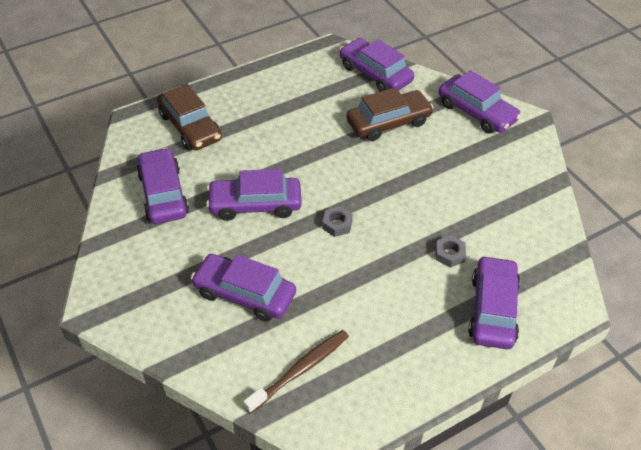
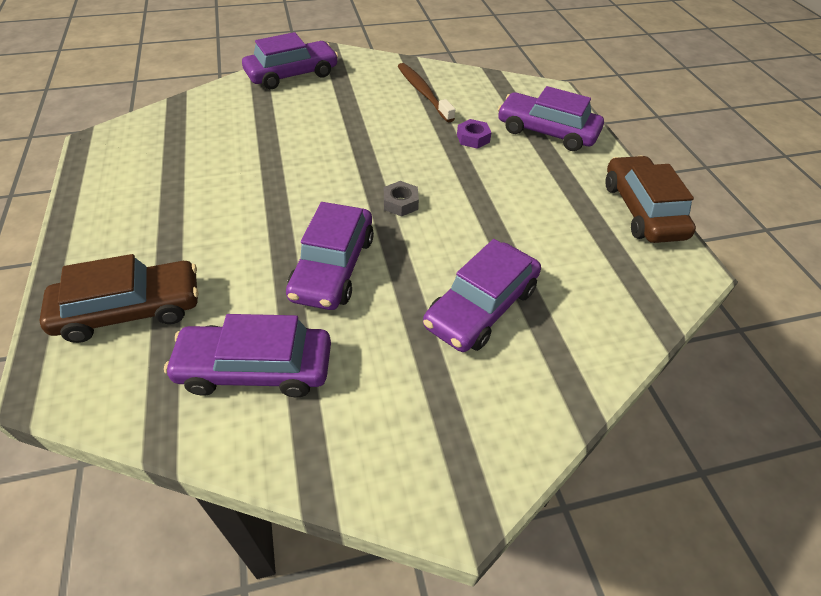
camera: 75 degrees left, 0 degrees up
brown toothbrush [244,330,349,414] -> brown toothbrush moved to [398,63,455,122]
purple car [340,38,414,92] -> none
brown car [346,87,434,141] -> brown car moved to [605,156,696,243]
grey nut [435,235,466,268] -> purple nut [457,119,492,149]

